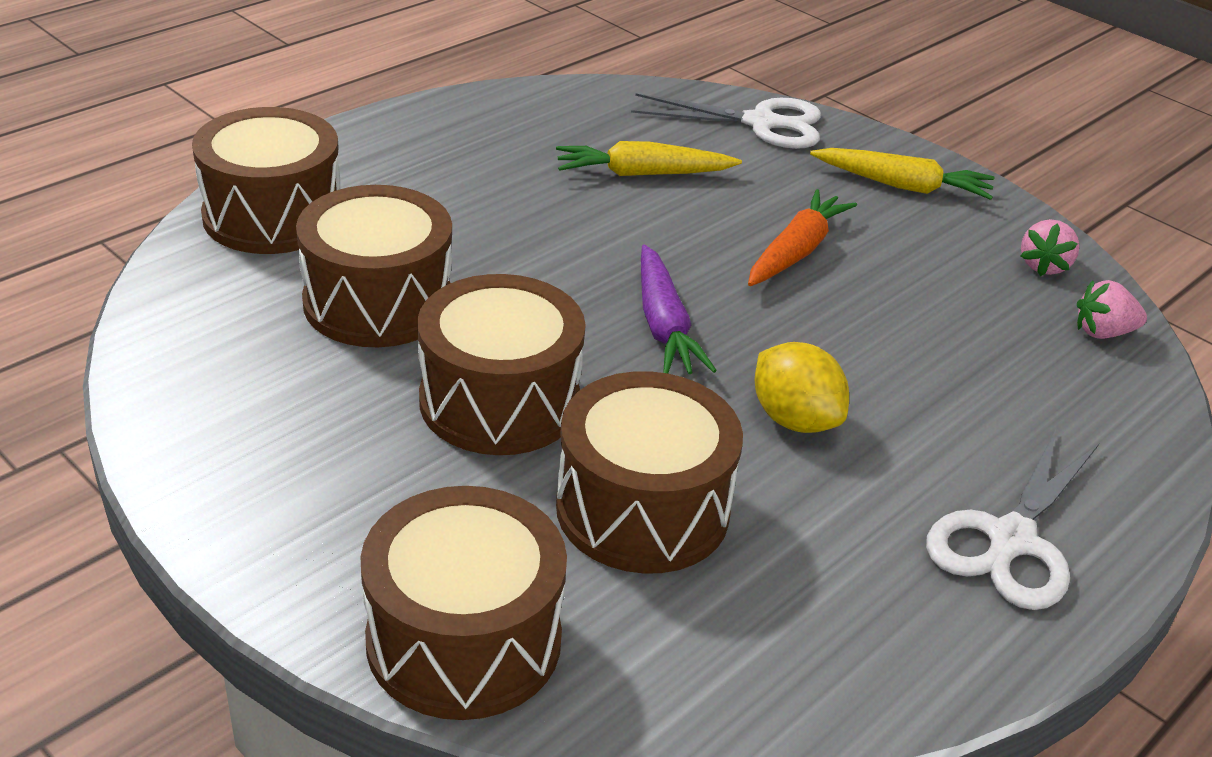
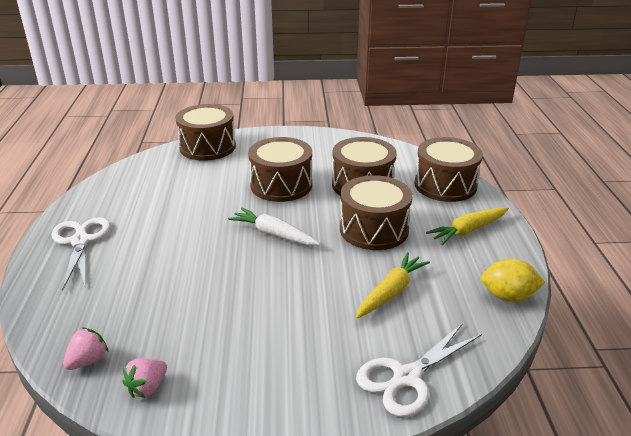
camera: 135 degrees right, 5 degrees down
brown drum [556,371,743,574] -> brown drum moved to [340,175,413,250]
purple carrot [641,244,717,374] -> white carrot [228,208,320,245]
orange carrot [748,189,857,286] -> none
yellow lemon [755,342,849,433] -> yellow lemon moved to [481,258,545,302]
yellow carrot [810,148,995,200] -> yellow carrot moved to [426,207,509,245]
pink strawberry [1021,219,1079,276] -> pink strawberry turned 120 degrees counterclockwise [122,358,167,398]

